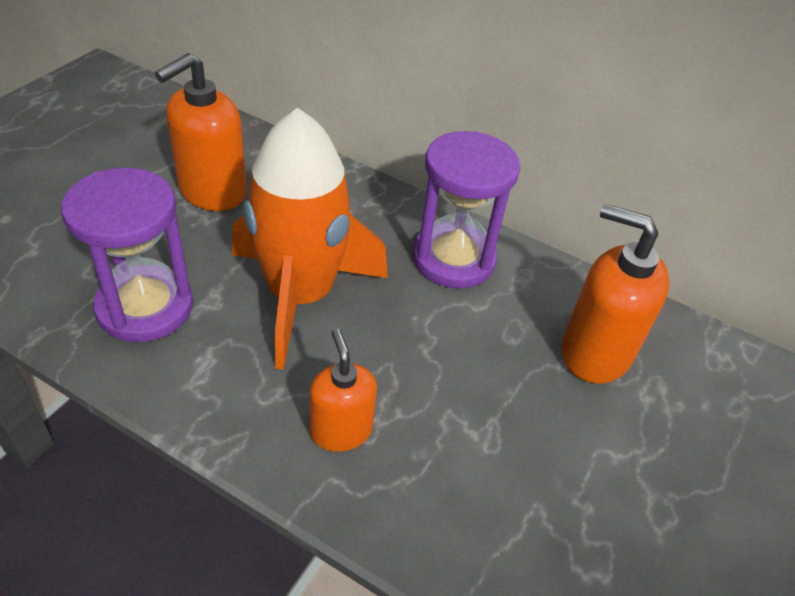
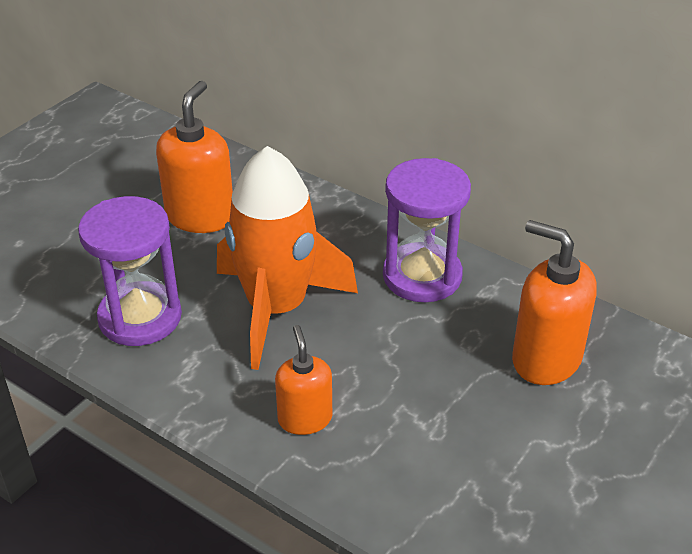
camera: 10 degrees right, 5 degrees down
orange soap dispenser [155,53,247,211] -> orange soap dispenser turned 150 degrees clockwise [156,81,233,233]

